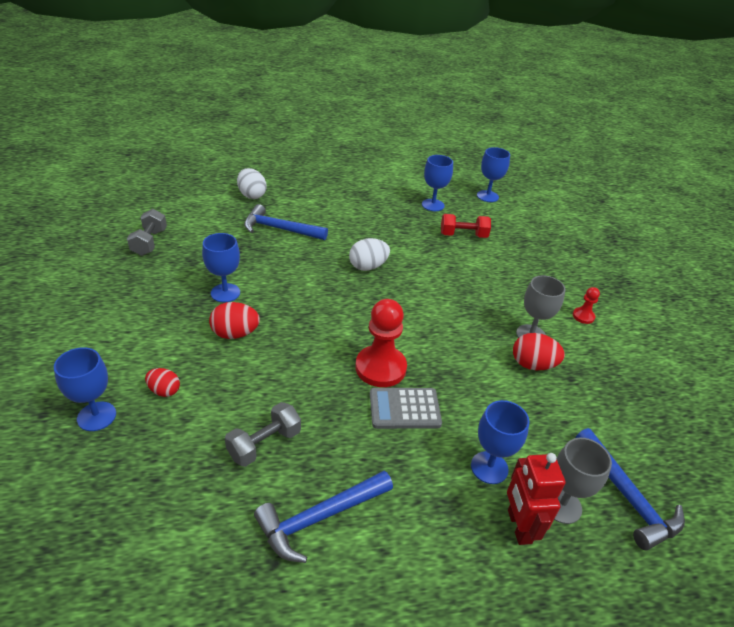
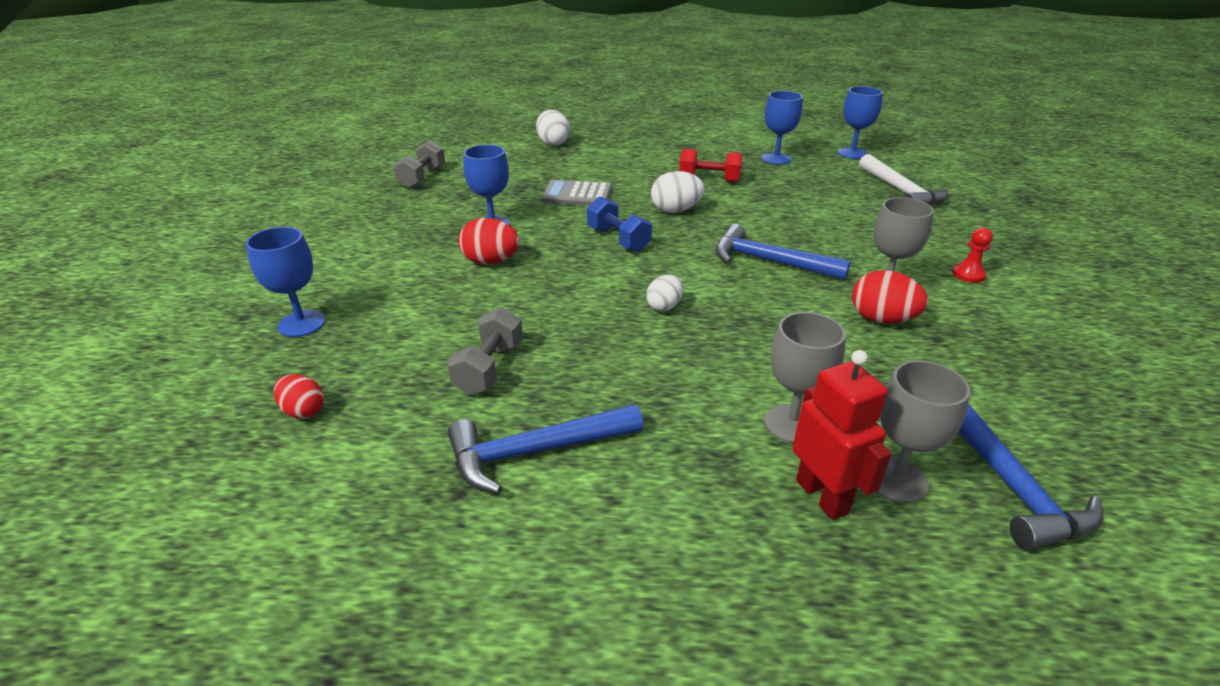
camera: 15 degrees right, 5 degrees down
red egg [145,368,180,397] -> red egg moved to [273,374,324,419]
grey dumbbell [225,402,301,467] -> grey dumbbell turned 45 degrees counterclockwise [447,307,523,395]
blue hammer [244,204,328,240] -> blue hammer moved to [716,224,851,280]
red pawn [355,299,407,387] -> white egg [646,275,683,311]
grey calculator [370,388,442,429] -> grey calculator moved to [541,180,612,206]
red dumbbell [441,214,491,238] -> red dumbbell moved to [679,149,742,182]
blue goblet [471,400,529,484] -> grey goblet [765,312,846,443]
red robot [507,453,566,545] -> red robot turned 150 degrees clockwise [792,350,892,520]
none -> blue dumbbell [587,196,652,252]
none -> white hammer [859,154,948,206]

